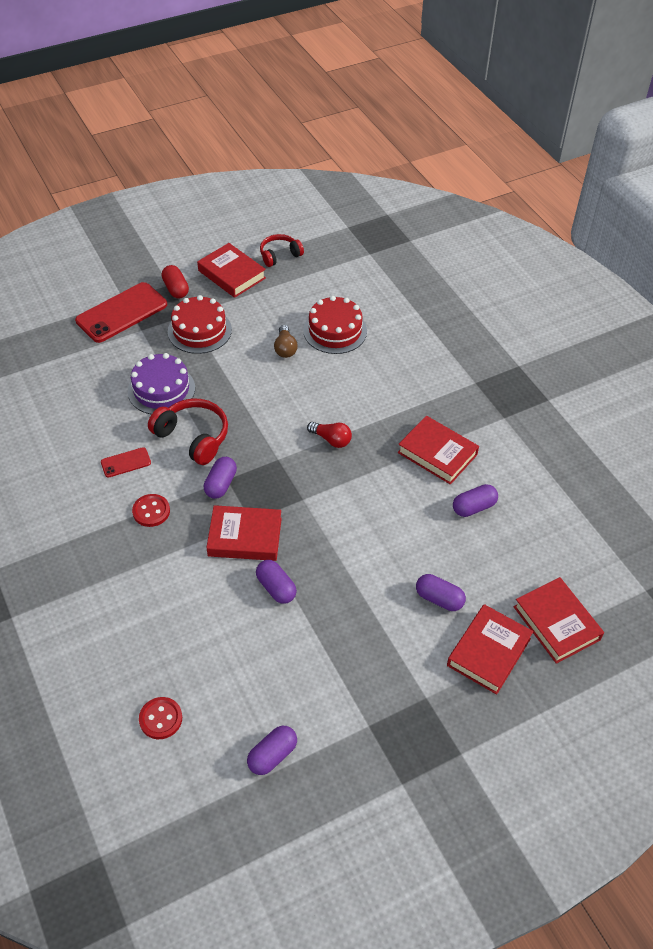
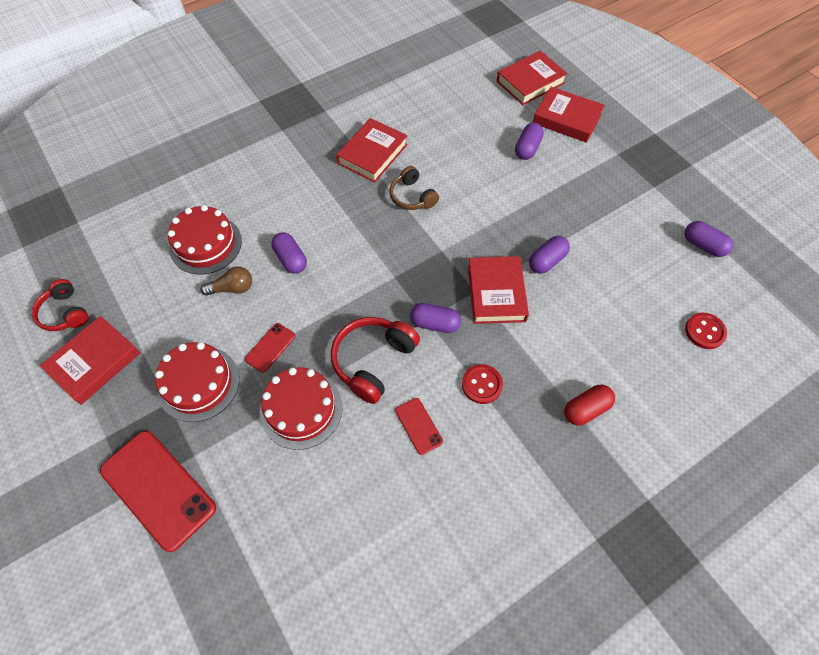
camera: 95 degrees left, 10 degrees up
purple cake [128,353,195,414] -> red cake [260,367,343,450]
red capsule [162,265,189,299] -> red capsule moved to [564,385,615,426]
red light bulb [307,422,352,448] -> none
purple capsule [453,484,498,517] -> purple capsule moved to [271,232,307,274]
none -> red phone [245,323,295,373]
none -> brown headphones [389,166,439,210]

